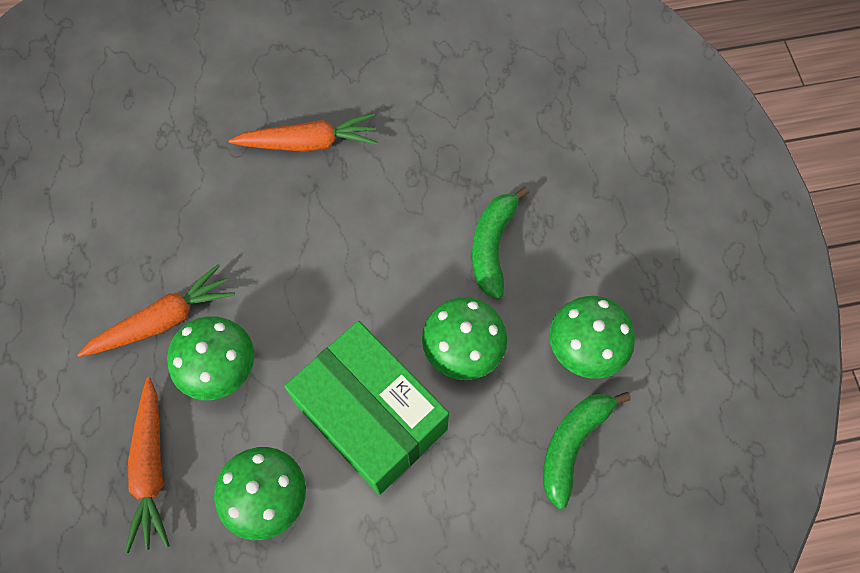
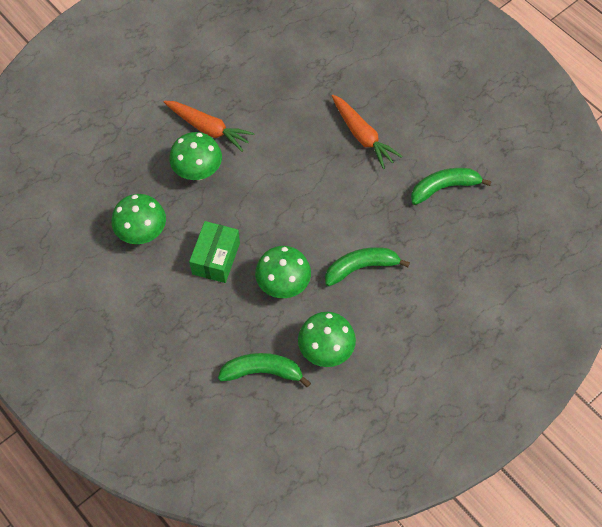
camera: 60 degrees right, 5 degrees down
orange carrot [125,378,170,553] -> none
green box [284,321,449,495] -> green box [189,221,240,283], size x0.59
none -> green banana [411,168,492,205]

